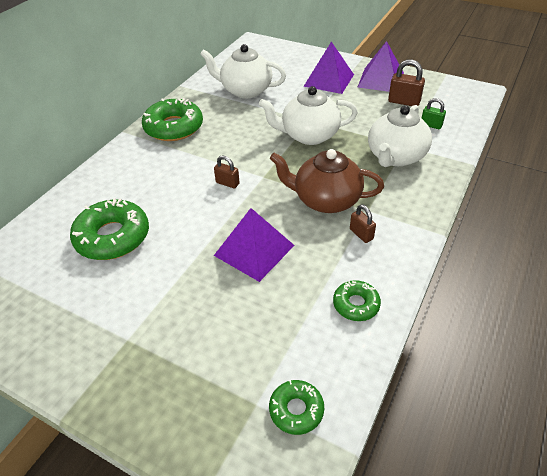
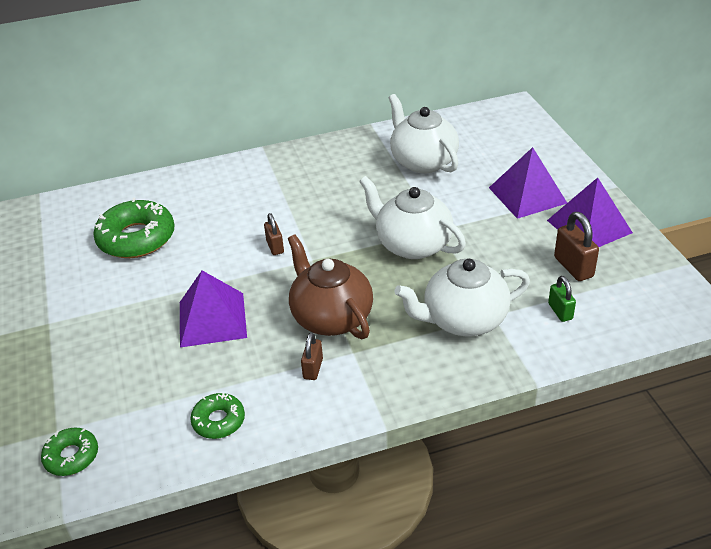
camera: 45 degrees right, 5 degrees down
green donut [142,98,203,141] -> none

